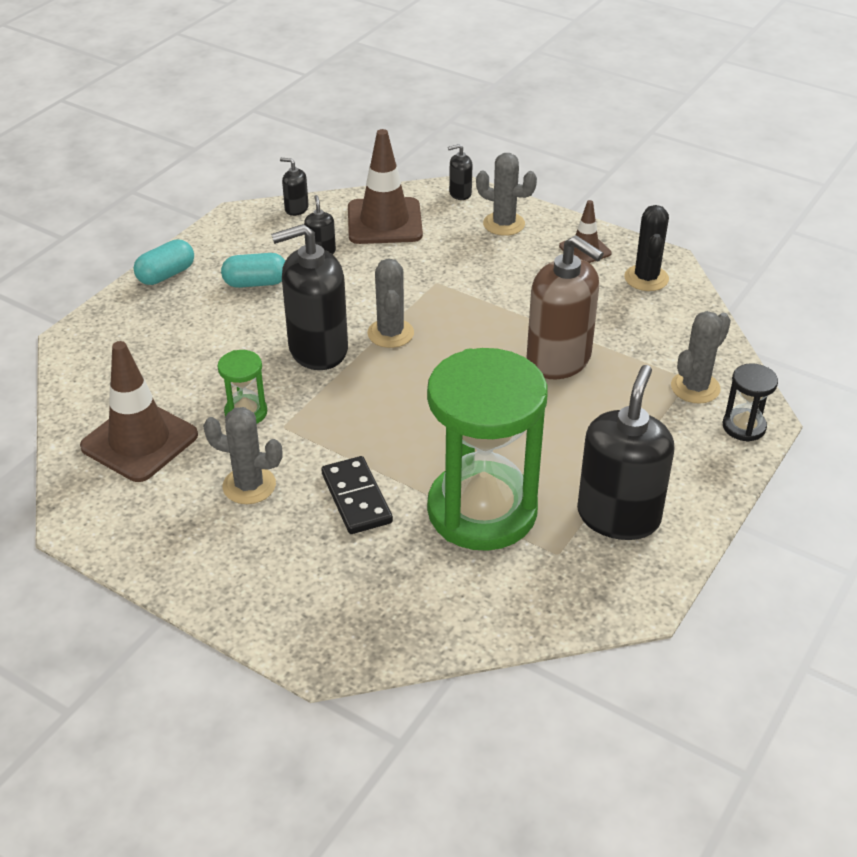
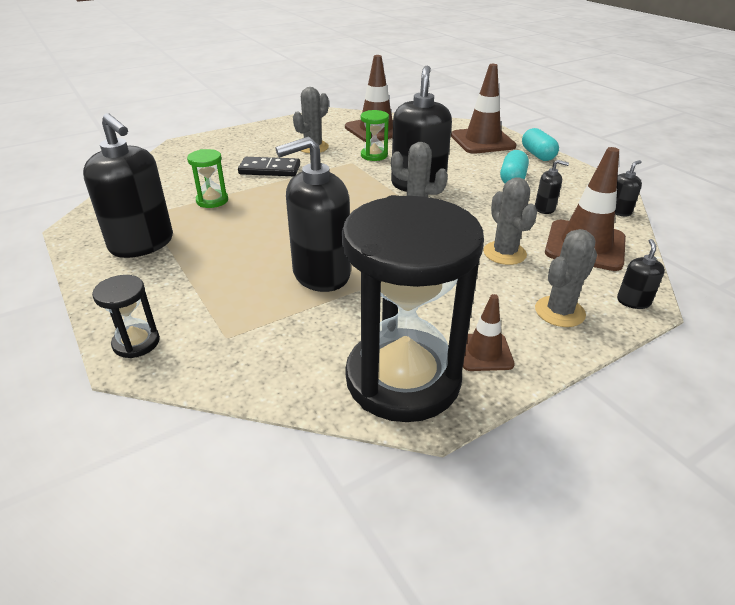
camera: 115 degrees right, 5 degrees down
green hourglass [427,348,547,551] -> green hourglass [187,149,228,208], size x0.42
brown soap dispenser [527,235,604,379] -> black soap dispenser [275,137,351,292]
black cactus [624,205,669,291] -> black hourglass [342,195,484,422]
grey cactus [671,311,731,404] -> grey cactus moved to [483,177,537,265]
none -> brown traffic cone [451,64,517,154]

